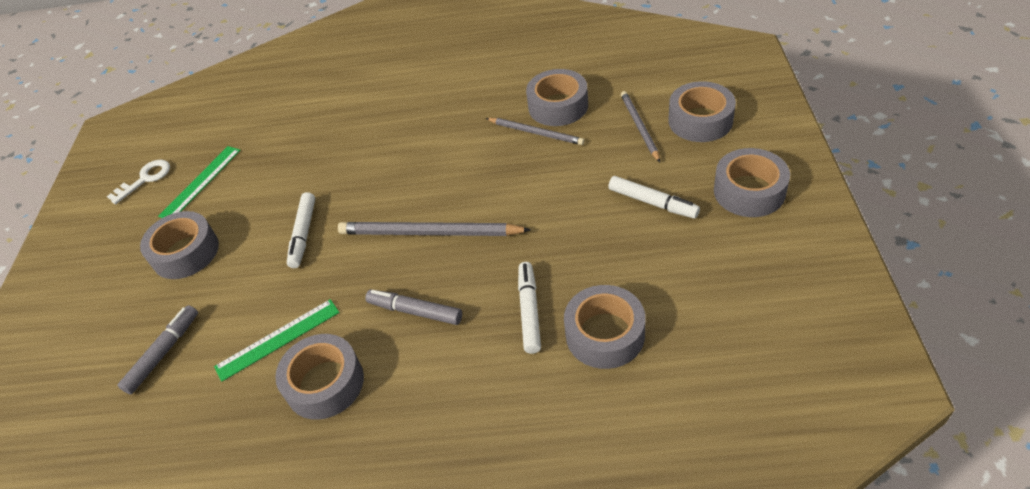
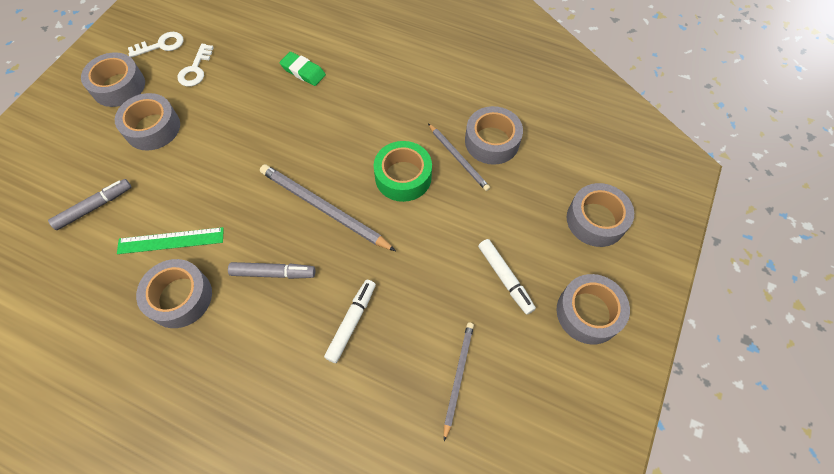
camera: 20 degrees right, 15 degrees up
green ruler [158,146,241,218] -> white key [178,44,214,87]
white marker [287,192,315,268] -> none
grey marker [365,290,462,325] -> grey marker turned 135 degrees clockwise [228,262,315,279]
grey tape [564,285,645,369] -> grey tape moved to [81,53,145,107]
grey pencil [621,91,660,162] -> grey pencil moved to [444,322,474,441]
none -> green eraser [279,52,326,86]
none -> green tape [374,141,432,202]

